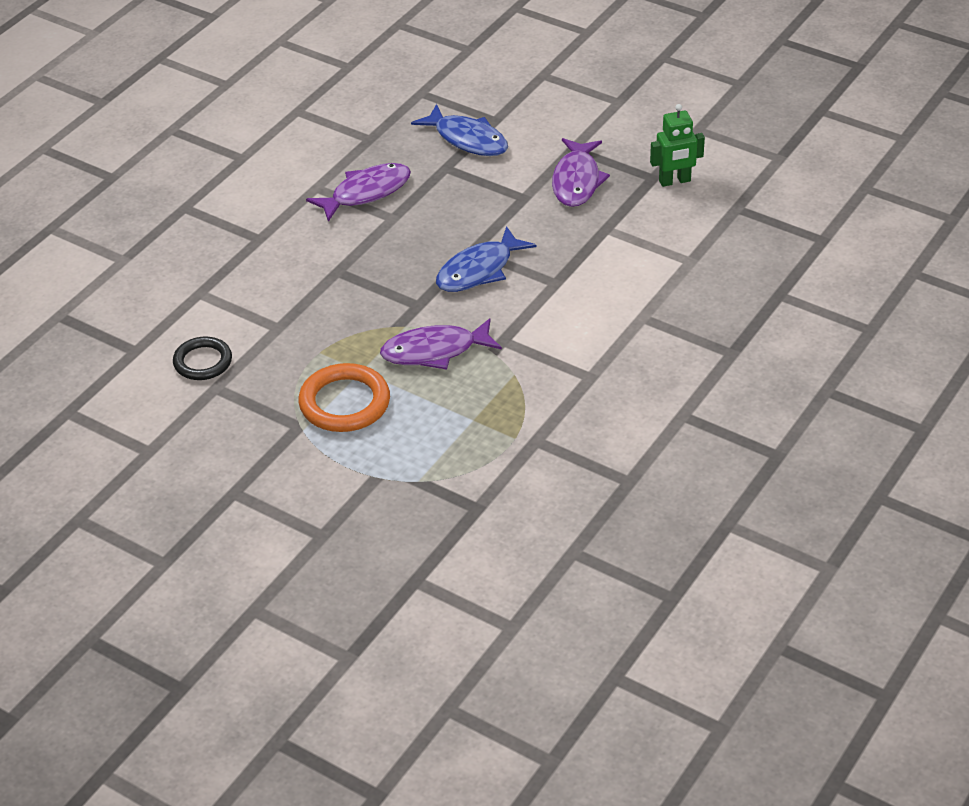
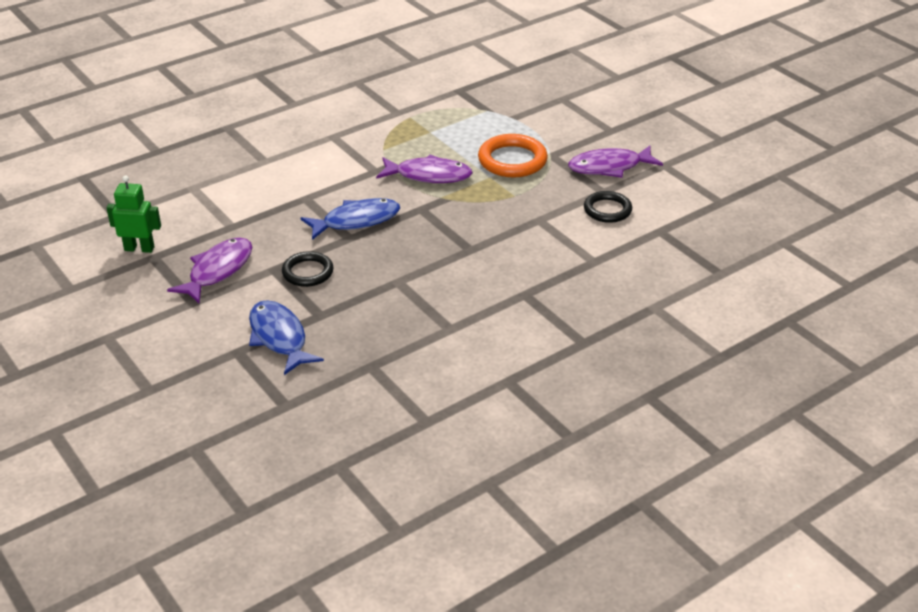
camera: 160 degrees left, 5 degrees down
purple fish [306,163,411,222] -> purple fish moved to [568,145,663,178]
none -> black ring [282,251,334,287]

